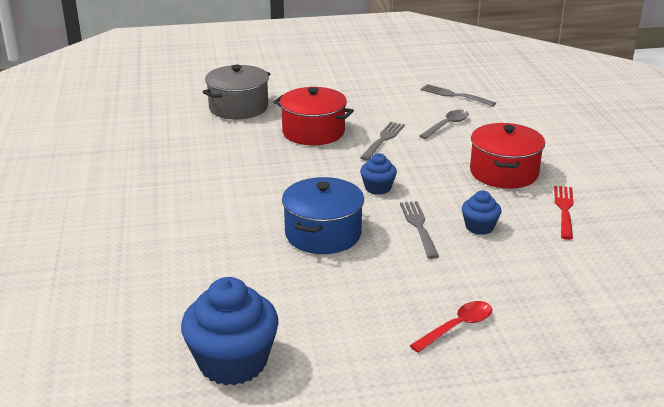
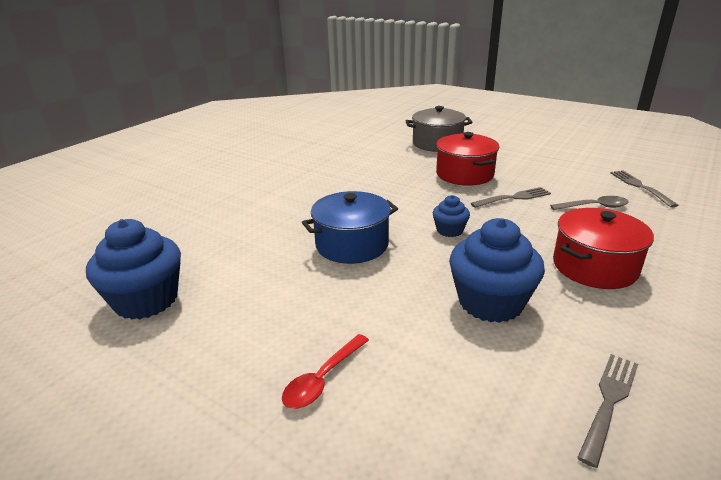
camera: 45 degrees right, 0 degrees up
grey fork [400,201,439,259] -> grey fork moved to [577,354,638,468]
red spoon [410,301,493,353] -> red spoon turned 120 degrees clockwise [282,334,369,409]
blue cupcake [462,191,501,235] -> blue cupcake [449,218,545,323], size x1.94
red fork [554,186,574,240] -> none

